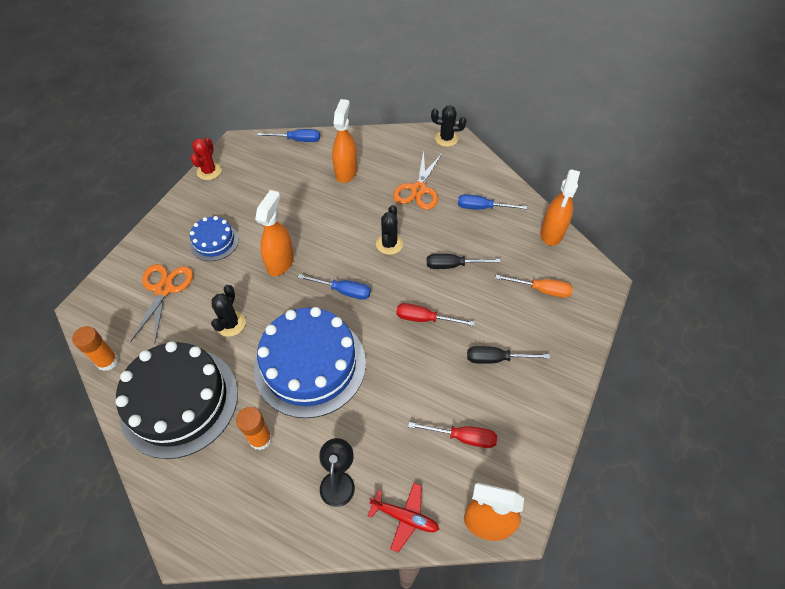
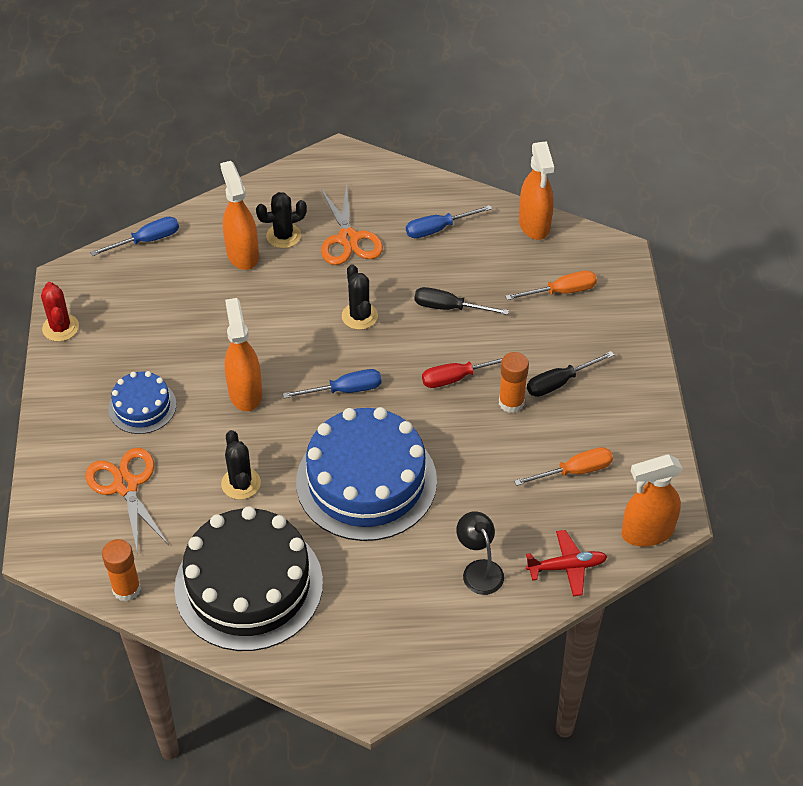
camera: 30 degrees left, 5 degrees down
orange glue stick [236,407,272,450] -> orange glue stick moved to [499,352,529,413]
red screwdriver [408,422,497,448] -> orange screwdriver [514,447,613,486]
black screwdriver [427,254,501,269] -> black screwdriver turned 45 degrees clockwise [414,287,509,315]
black cactus [431,105,466,147] -> black cactus moved to [256,192,307,248]

